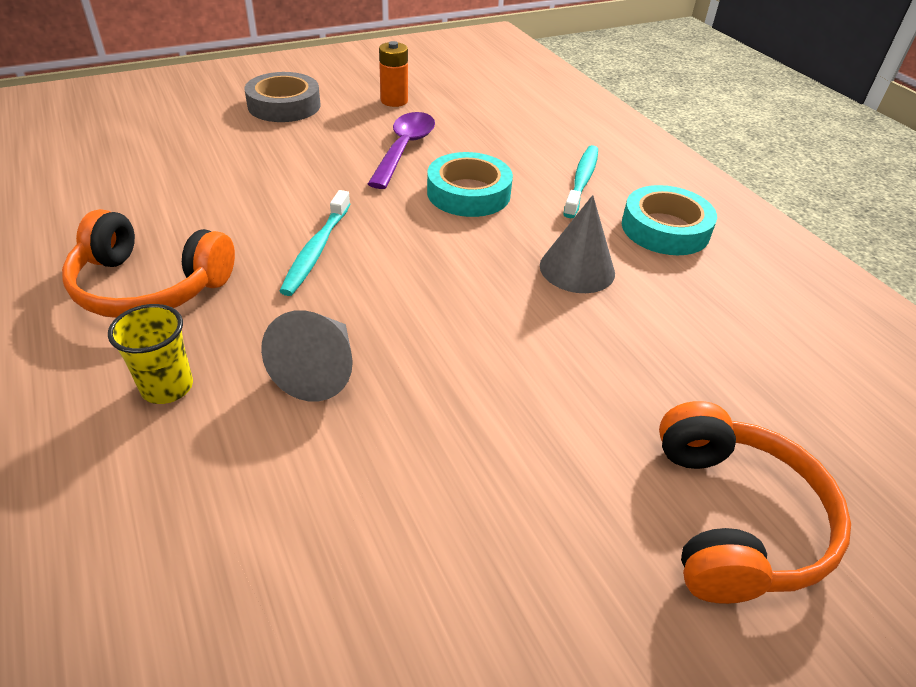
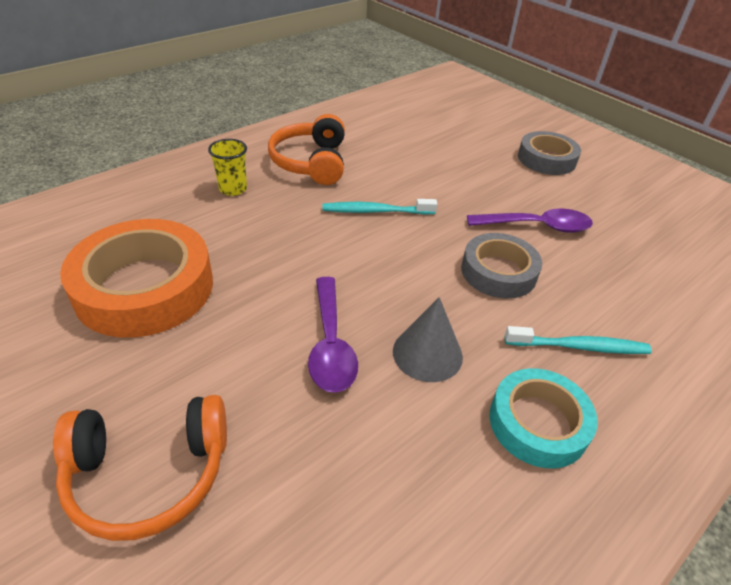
camera: 75 degrees right, 0 degrees up
grey cone [261,310,353,401] -> none
orange battery [379,41,408,107] -> none
turquoise tape [427,152,513,217] -> grey tape [461,233,542,299]
none -> orange tape [60,219,213,338]
none -> purple spoon [308,277,358,393]

